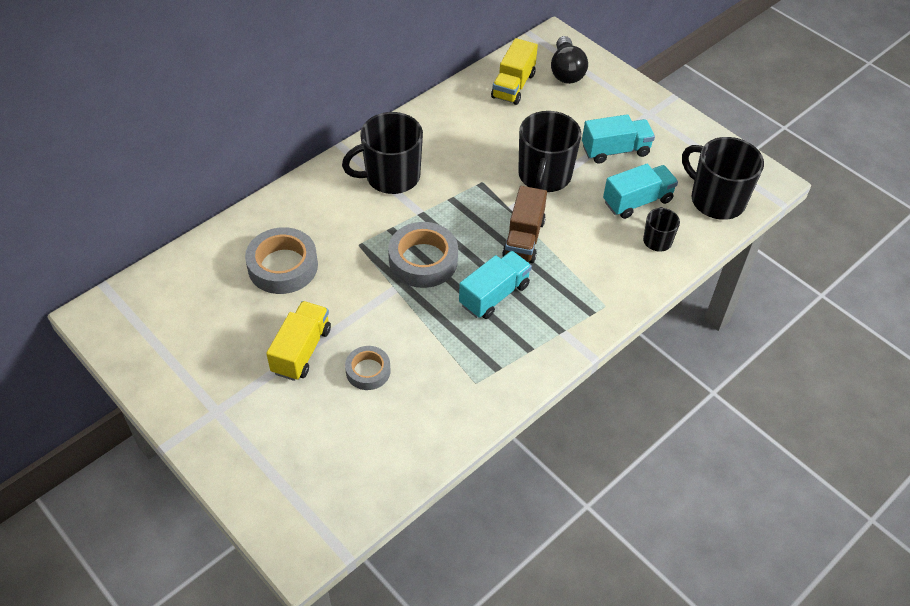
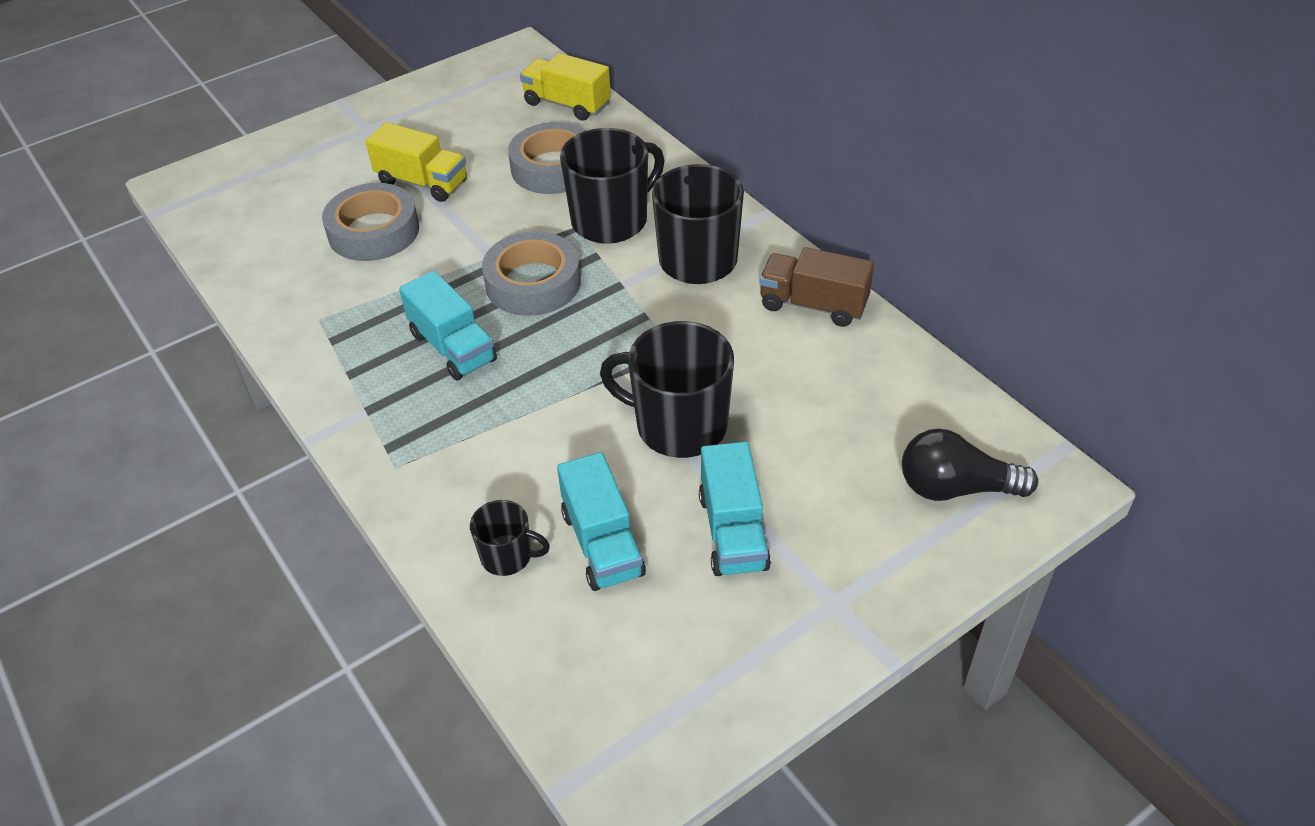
camera: 100 degrees right, 5 degrees down
grey tape [345,346,390,390] -> grey tape [322,183,419,261], size x1.68
yellow truck [491,38,538,105] -> yellow truck moved to [520,53,611,121]
brown truck [502,186,547,263] -> brown truck moved to [759,247,874,327]
black mug [682,137,764,220] -> black mug moved to [560,128,664,244]

